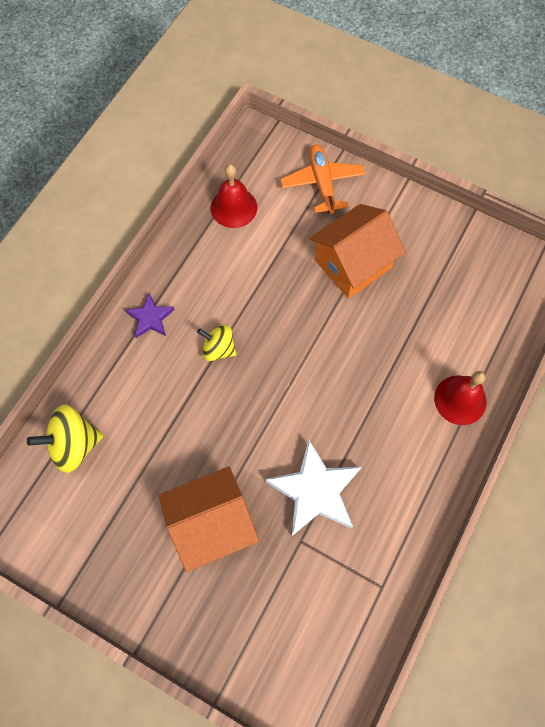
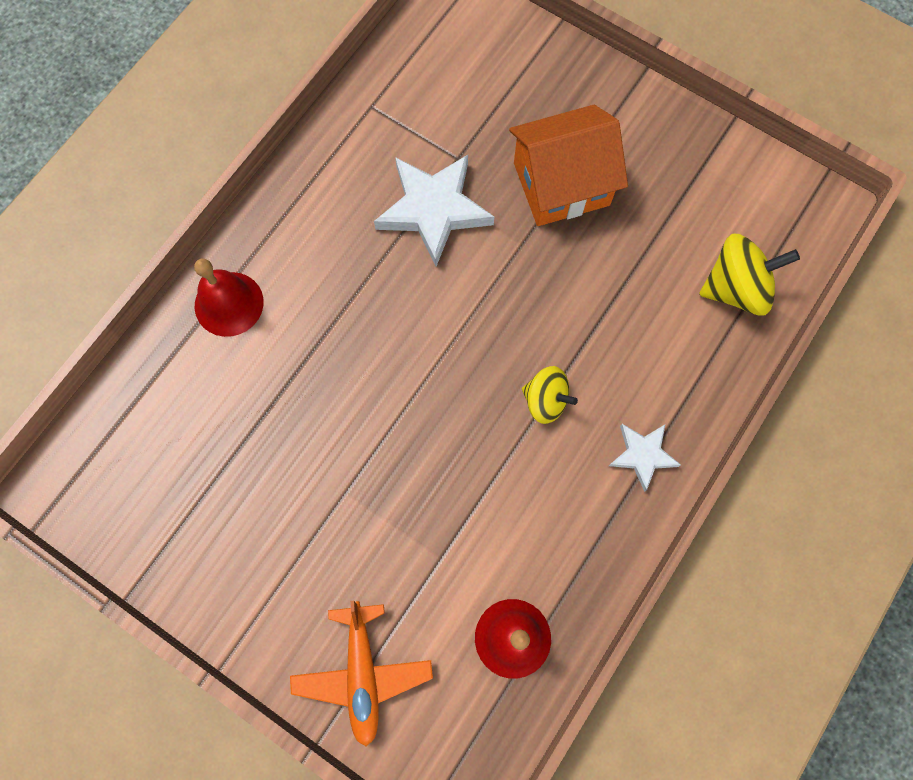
camera: 175 degrees left, 5 degrees up
purple star [125,293,175,338] -> white star [609,424,681,492]
orange house [309,204,405,298] -> none

